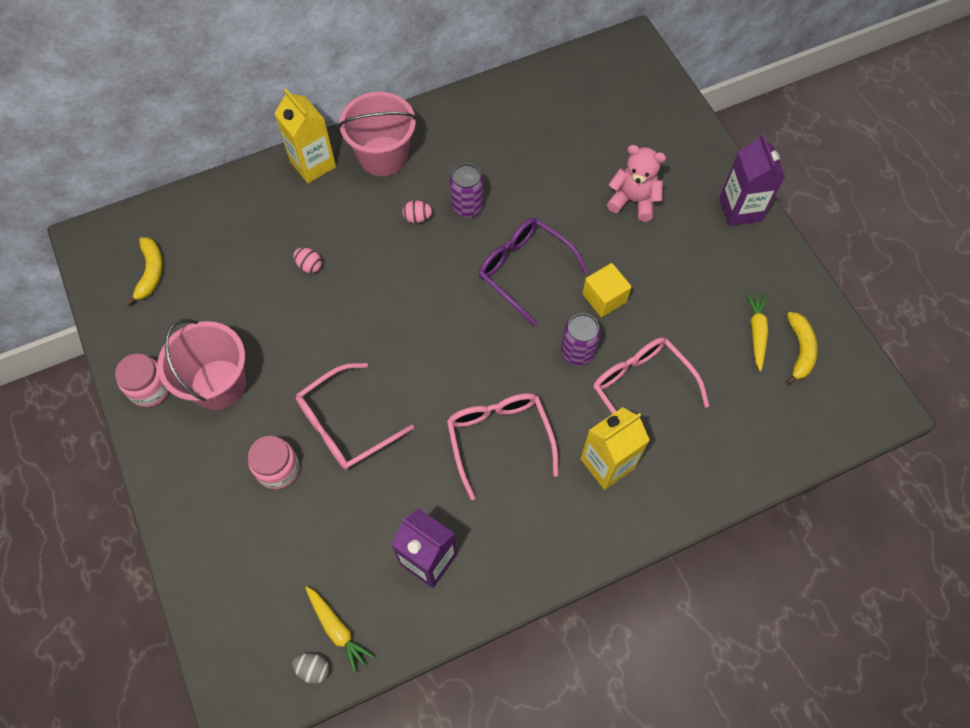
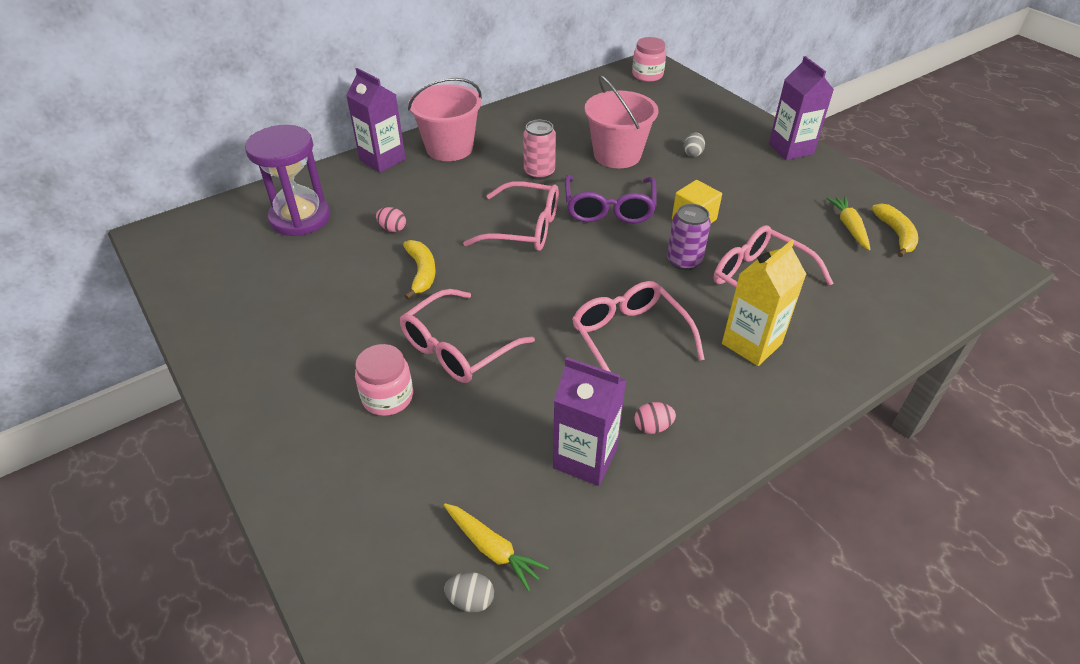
camera: 10 degrees left, 20 degrees down
pink jar [115,354,169,407] -> pink jar moved to [632,37,666,82]
yellow banana [126,237,163,306] -> yellow banana moved to [403,240,436,299]
pink bucket [157,319,246,410] -> pink bucket moved to [585,75,658,168]
yellow carton [274,89,336,183] -> purple carton [346,68,406,173]
pink egg [402,201,432,223] -> pink egg moved to [634,402,676,434]
purple can [450,163,483,218] -> pink can [523,120,556,180]
purple glasses [479,218,588,326] -> purple glasses turned 120 degrees counterclockwise [565,175,657,224]
pink teddy bear [607,145,666,222] -> grey egg [684,132,705,157]
none -> purple hourglass [245,125,331,236]
none -> pink glasses [463,181,559,251]

